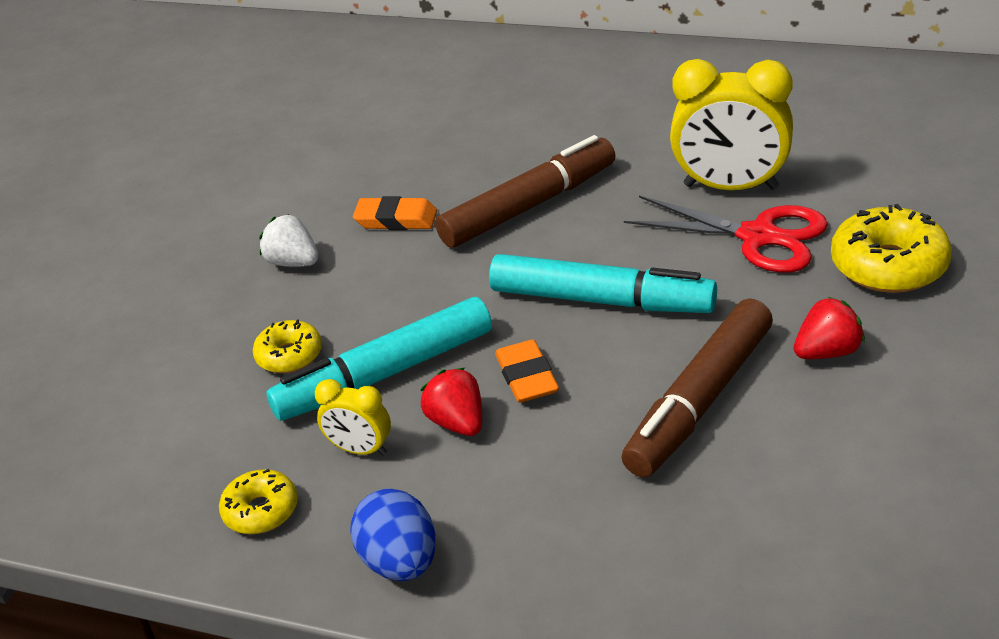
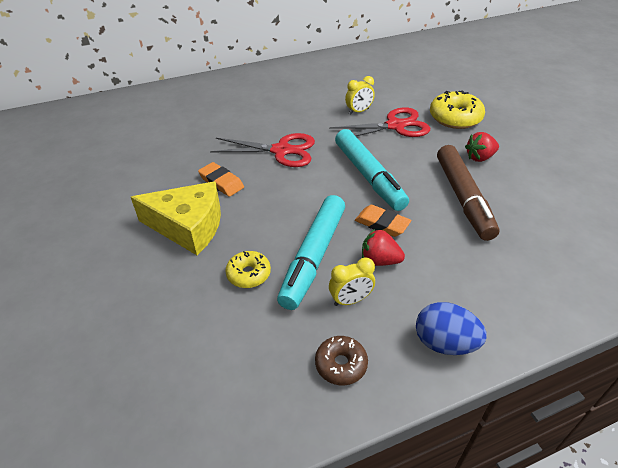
camera: 45 degrees left, 5 degrees up
yellow donut [219,469,298,534] -> brown donut [315,336,368,386]
white strawberry [259,214,318,267] -> yellow cheese [131,181,221,255]
orange eraser [353,196,437,230] -> orange eraser turned 75 degrees clockwise [198,162,244,197]
brown marker [435,135,615,248] -> red scissors [210,133,315,167]
turquoise marker [489,254,717,313] -> turquoise marker turned 90 degrees clockwise [335,129,409,211]
yellow clock [670,59,793,190] -> yellow clock [345,76,375,115], size x0.51
red strawberry [794,297,865,359] -> red strawberry turned 135 degrees counterclockwise [465,132,499,162]

